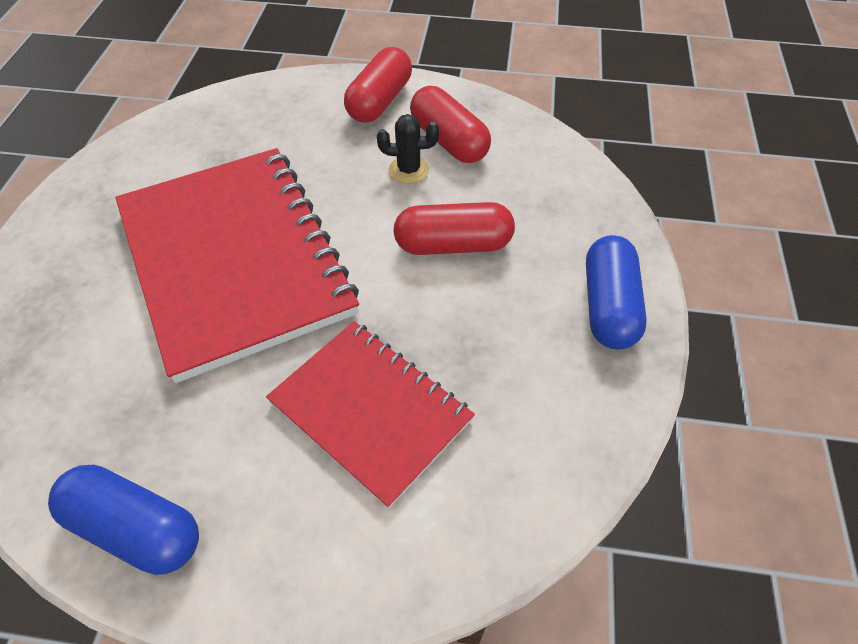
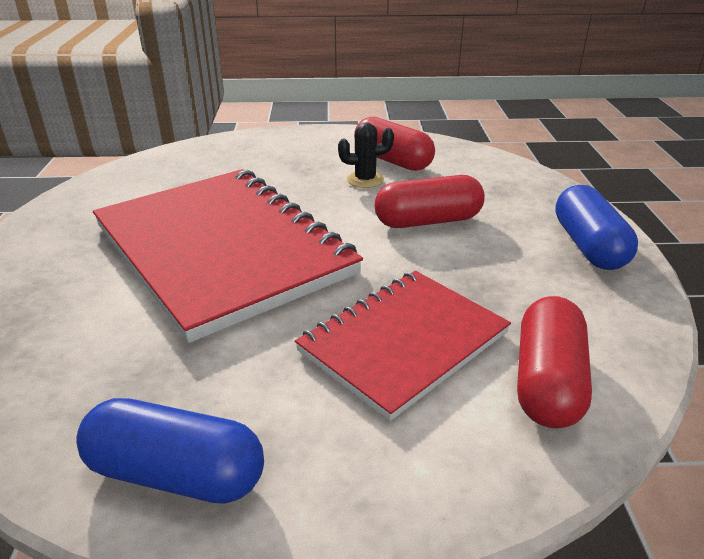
camera: 10 degrees left, 20 degrees down
red notebook [266,321,475,509] -> red notebook turned 75 degrees counterclockwise [295,271,511,421]
red capsule [344,47,412,123] -> red capsule moved to [517,296,592,428]

